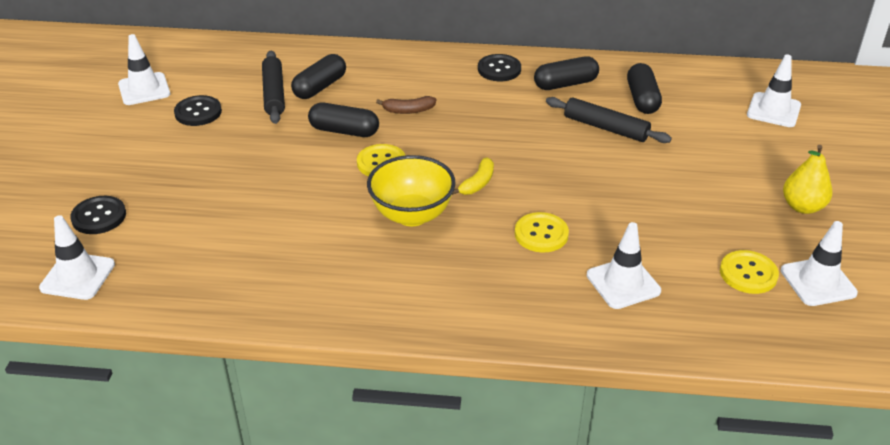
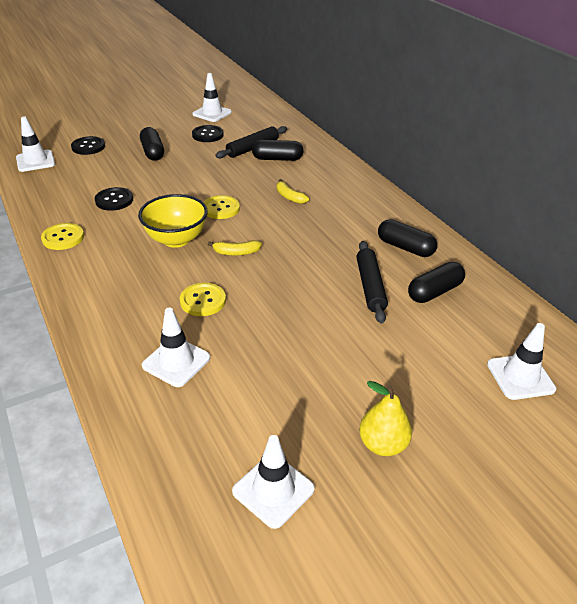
camera: 55 degrees right, 0 degrees up
black capsule [308,103,379,137] -> black capsule moved to [140,127,164,161]
brown banana [376,96,436,114] -> yellow banana [277,179,309,204]
black button [478,54,521,81] -> black button moved to [95,187,133,211]
yellow button [720,250,779,294] -> yellow button moved to [41,223,84,250]

